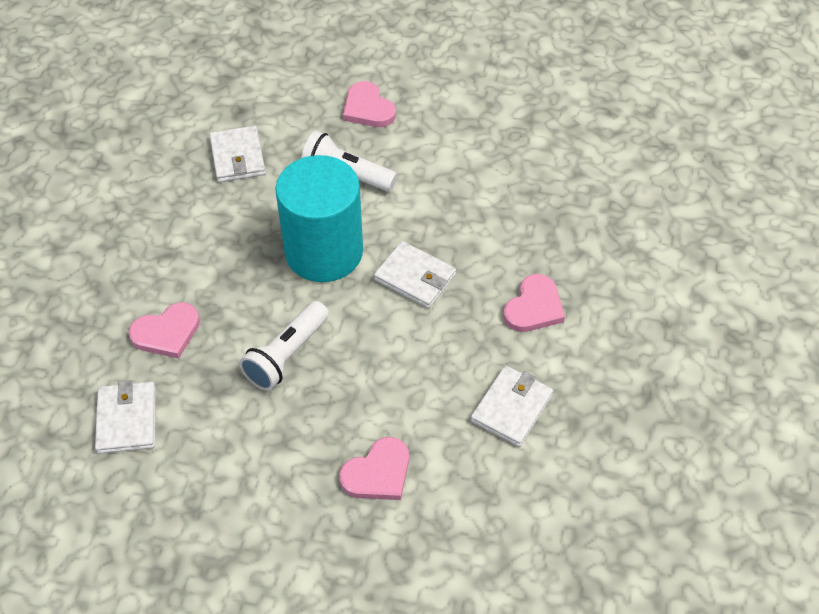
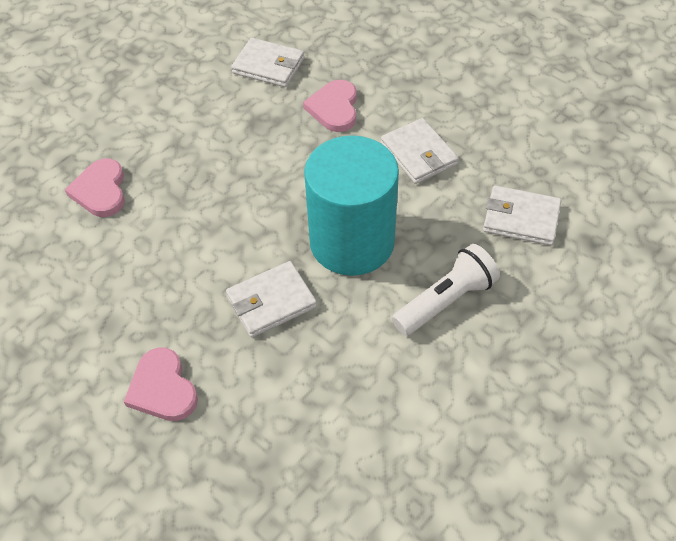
camera: 120 degrees right, 0 degrees up
white flashlight [239,301,329,391] -> none
pink heart [343,81,396,127] -> none
white wallet [471,366,553,447] -> white wallet moved to [381,118,459,184]

